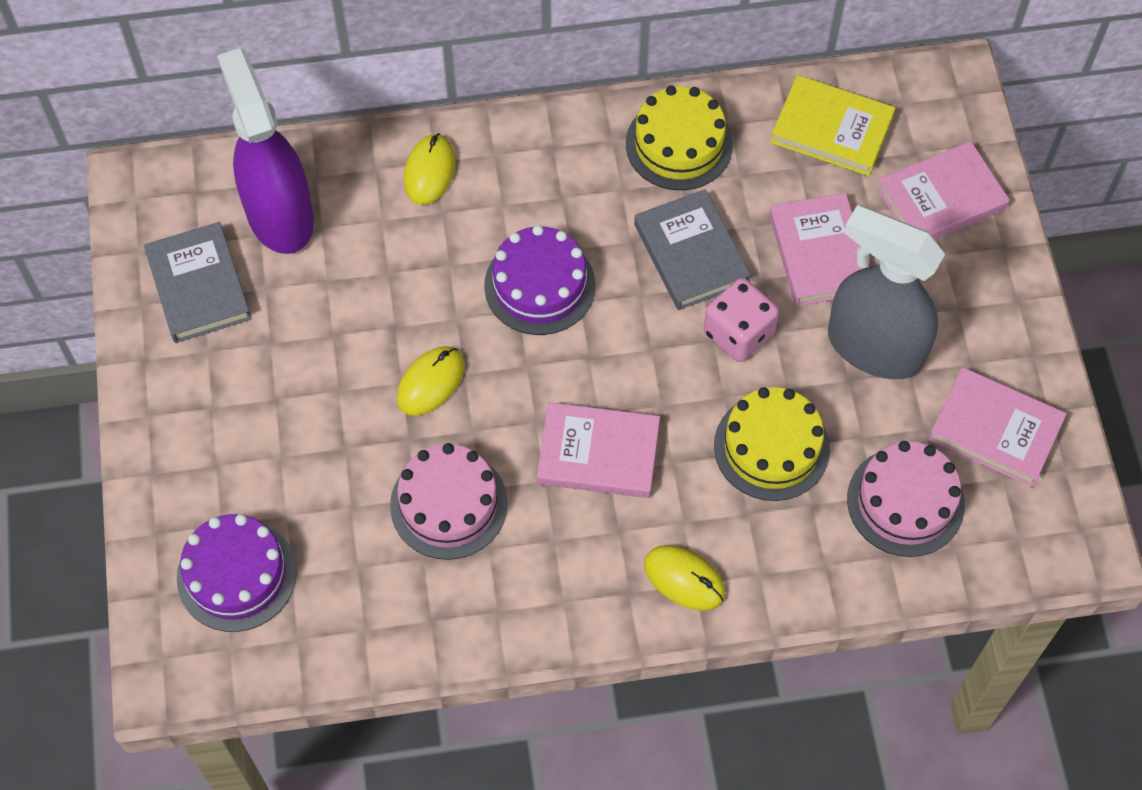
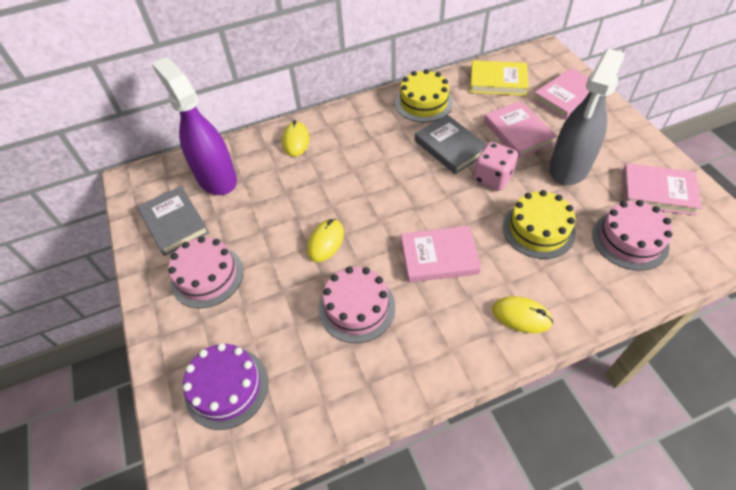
camera: 10 degrees left, 10 degrees down
purple cake [484,225,595,335] -> none
grey spray bottle [828,205,945,379] -> grey spray bottle turned 75 degrees counterclockwise [549,48,625,185]
none -> pink cake [168,236,243,308]

